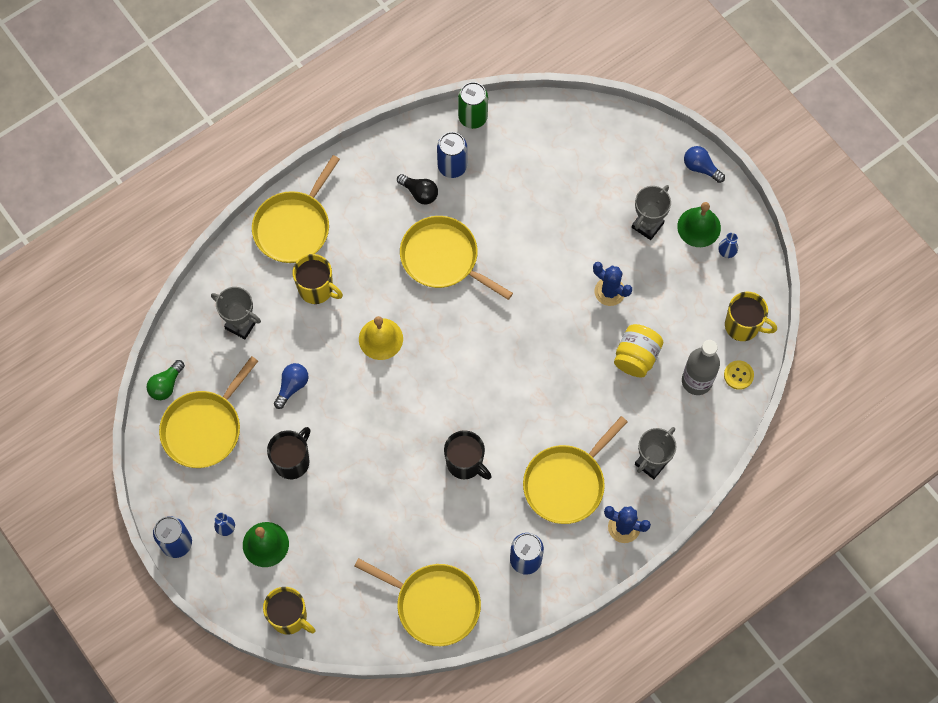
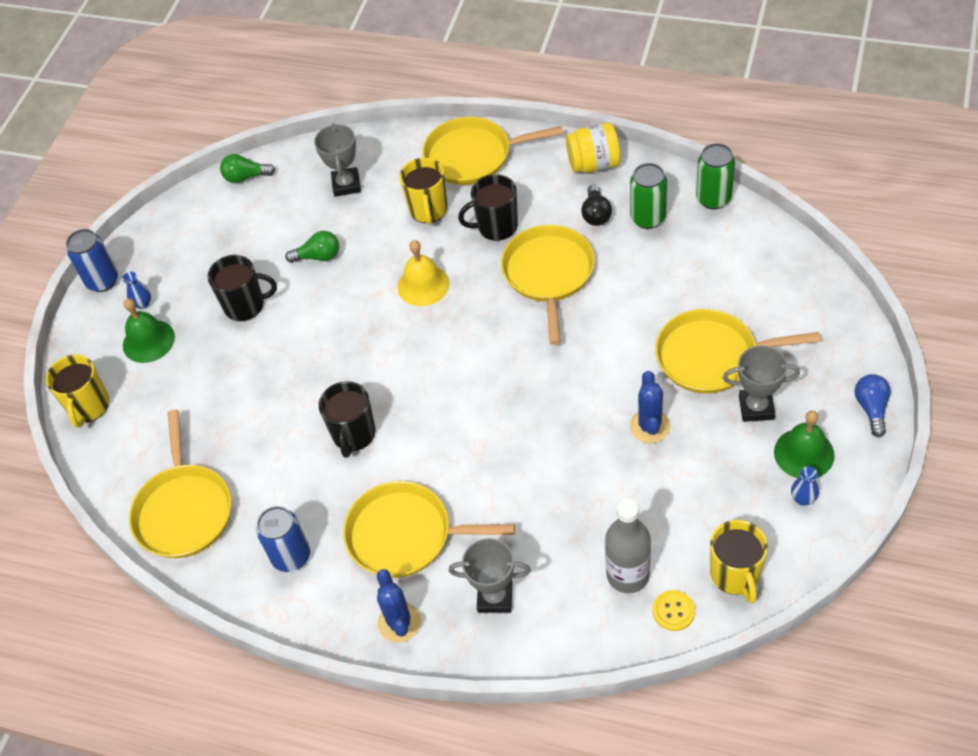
camera: 60 degrees right, 15 degrees down
yellow pan [159,356,258,468] -> yellow pan moved to [655,309,820,393]
blue light bulb [274,363,309,409] -> green light bulb [285,231,339,263]
blue can [437,132,467,178] -> green can [630,163,667,229]
yellow jar [614,324,663,378] -> yellow jar moved to [566,123,620,173]
none -> black mug [458,174,518,241]

